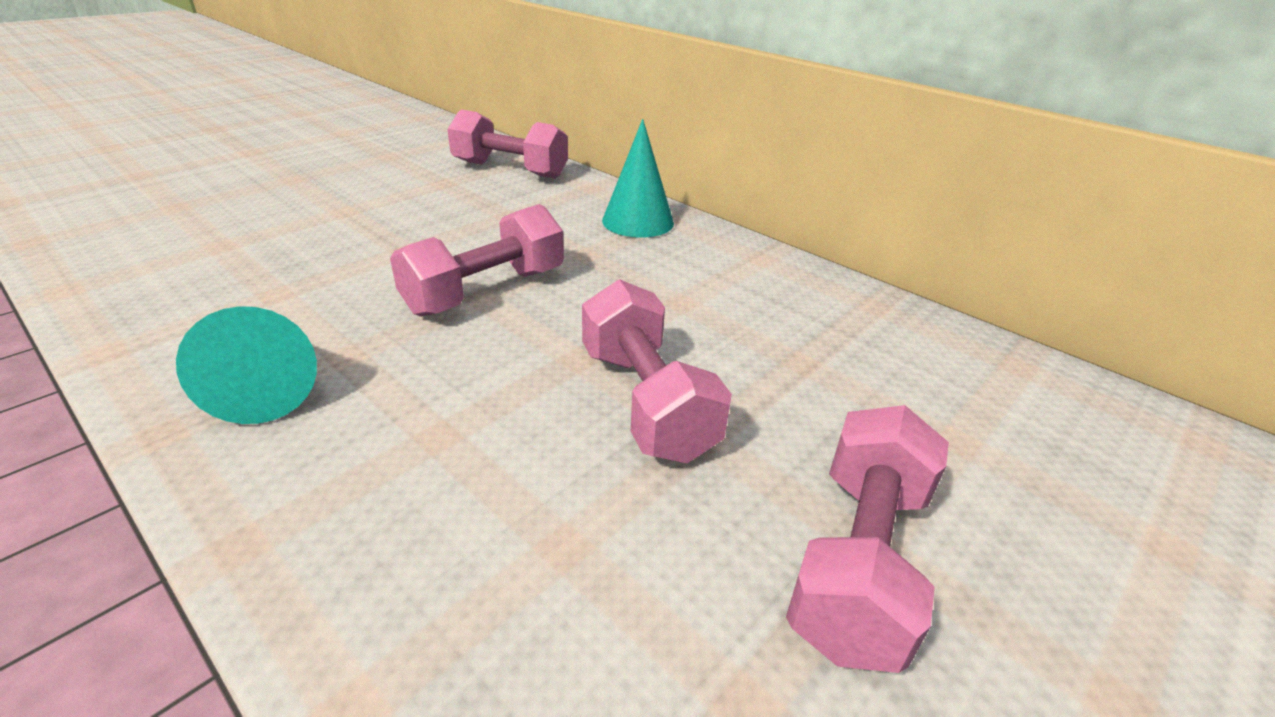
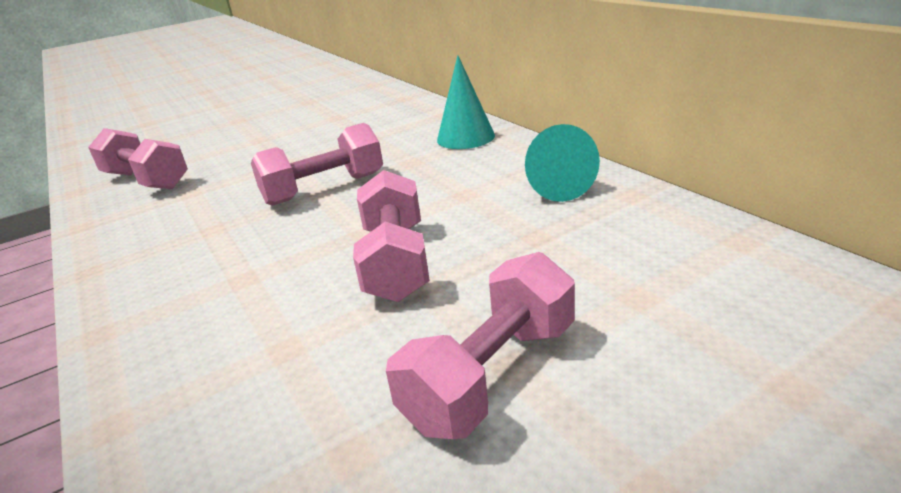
camera: 20 degrees right, 5 degrees down
turquoise cone [176,306,317,424] -> turquoise cone moved to [525,124,600,202]
pink dumbbell [447,109,568,179] -> pink dumbbell moved to [88,128,188,190]

